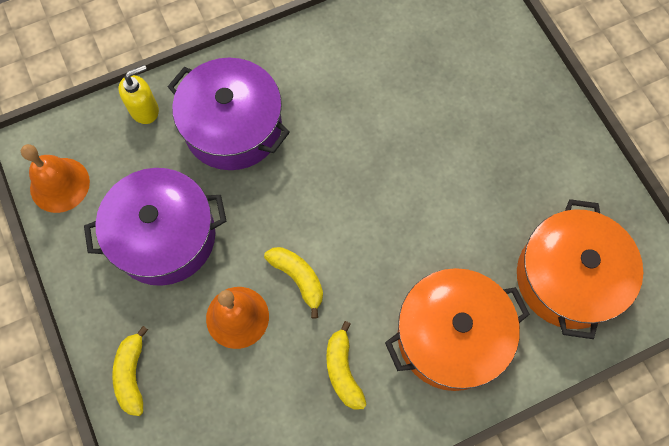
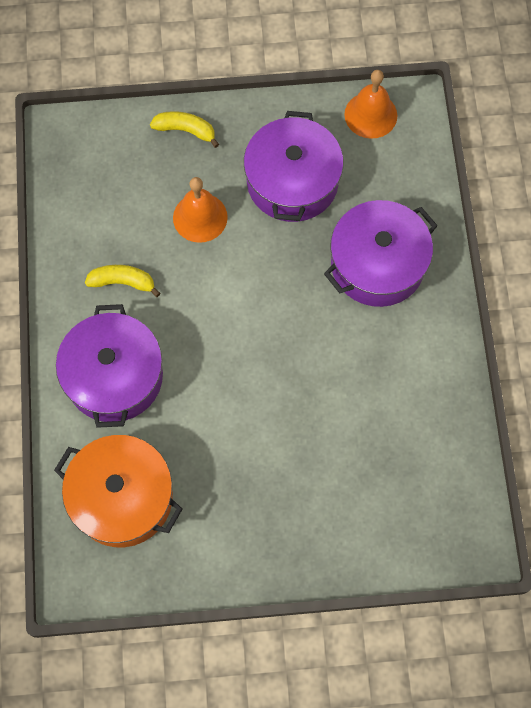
camera: 110 degrees right, 0 degrees up
yellow soap dispenser [119,65,159,124] -> none
yellow banana [264,247,323,319] -> none
orange pot [385,268,530,391] -> purple pot [56,304,163,428]

